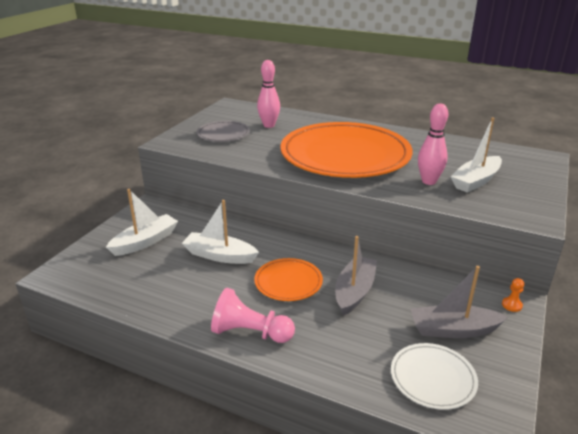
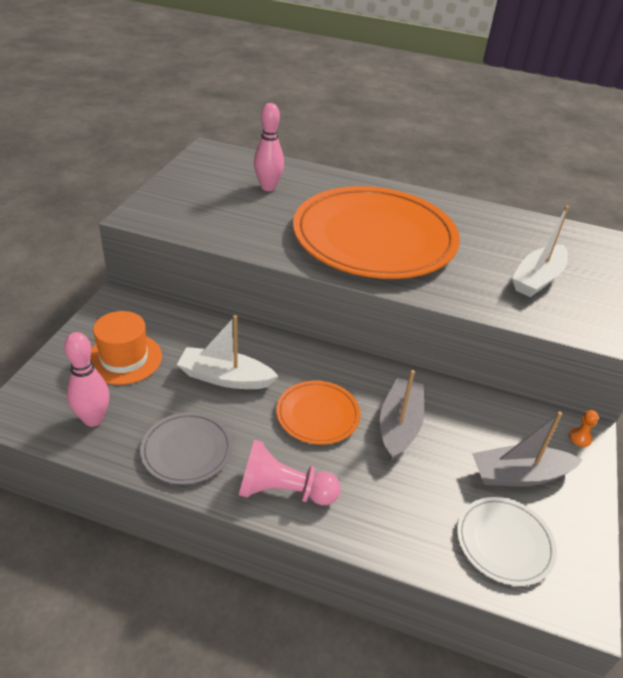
camera: 10 degrees left, 10 degrees up
white boat [106,189,178,256] -> orange hat [90,311,162,385]
grey plate [197,121,250,142] -> grey plate moved to [140,412,232,485]
pink bowling pin [418,103,448,185] -> pink bowling pin moved to [64,332,109,427]

